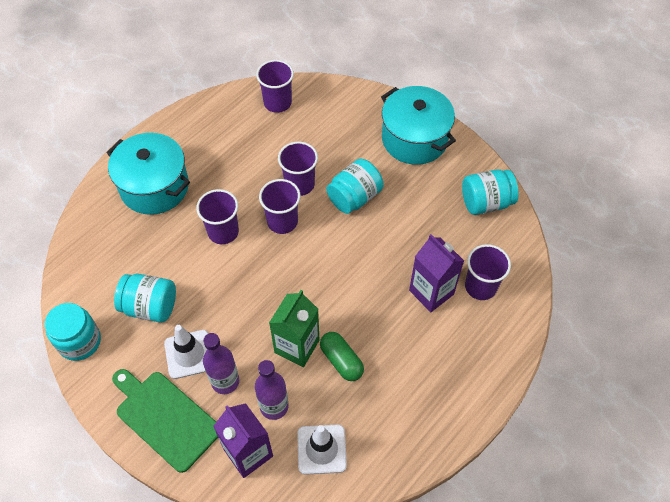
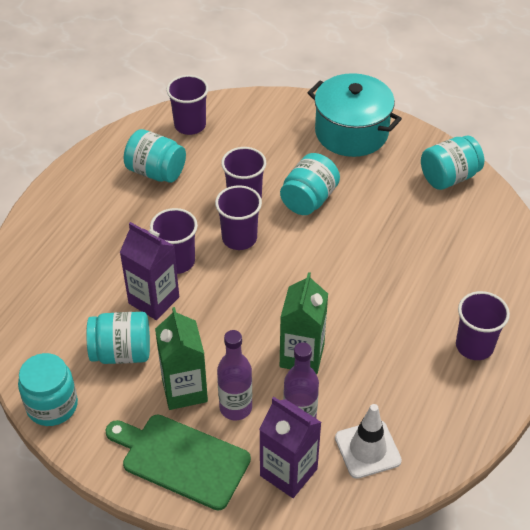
camera: 15 degrees left, 10 degrees down
turquoise pot [106,133,190,215] -> none
white traffic cone [164,325,208,379] -> green carton [155,307,208,410]
green capsule [320,332,364,381] -> none
purple carton [409,234,464,312] -> purple carton moved to [120,222,179,320]
purple cup [465,244,511,300] -> purple cup moved to [456,291,510,360]
none -> turquoise jar [124,129,186,183]

